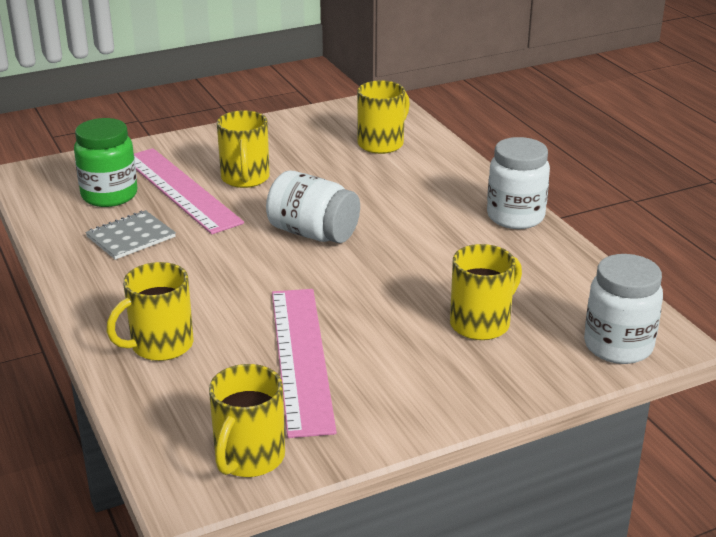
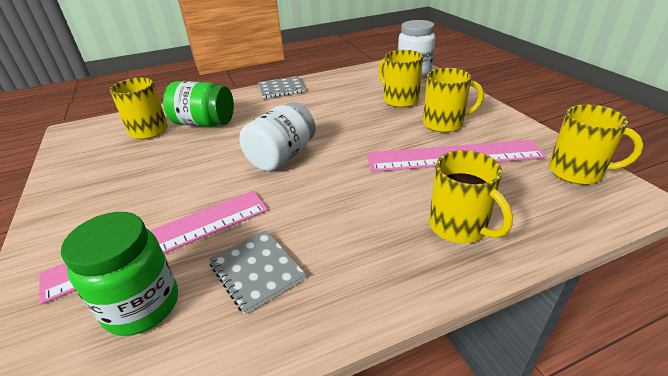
camera: 85 degrees left, 5 degrees up
yellow mug [217,110,270,188] -> yellow mug moved to [423,68,484,133]
white jar [487,137,550,229] -> grey notebook [258,76,305,98]
none -> green jar [163,81,234,127]

